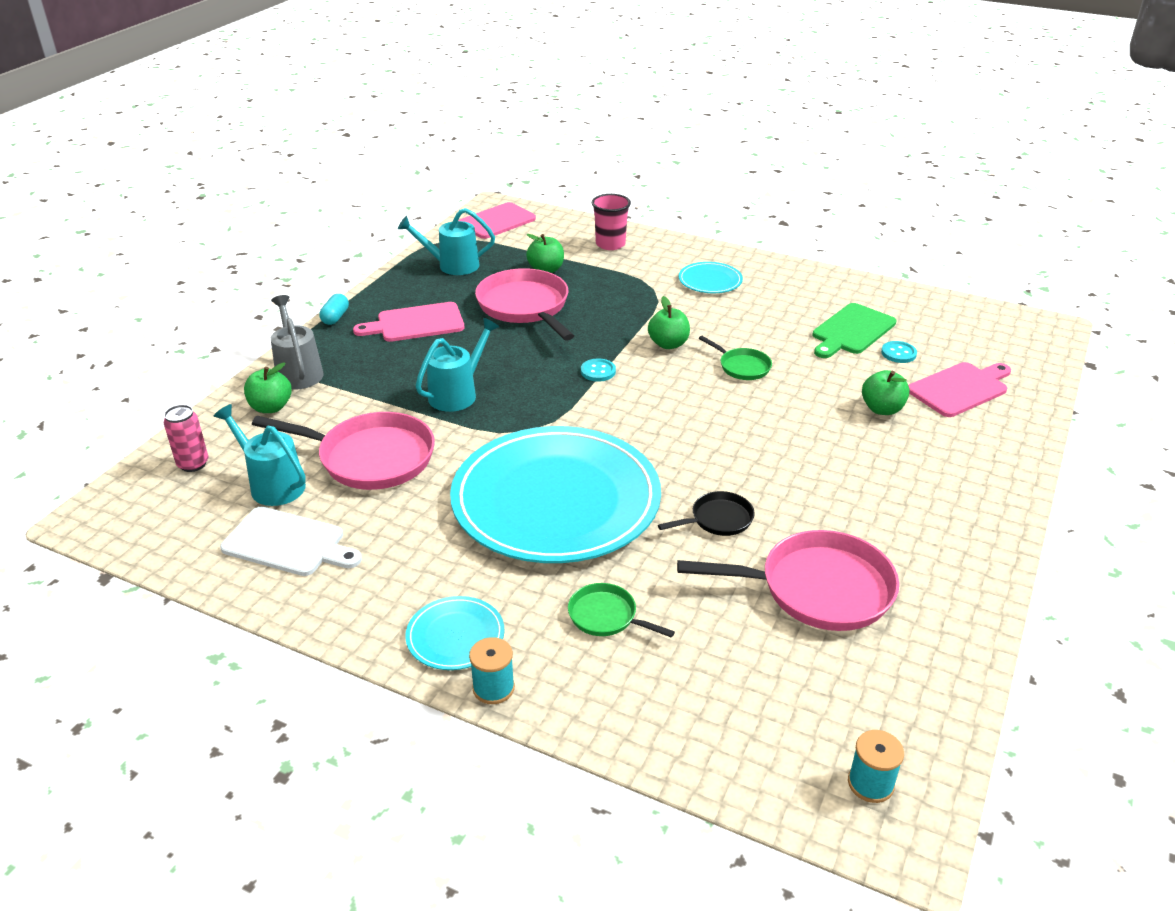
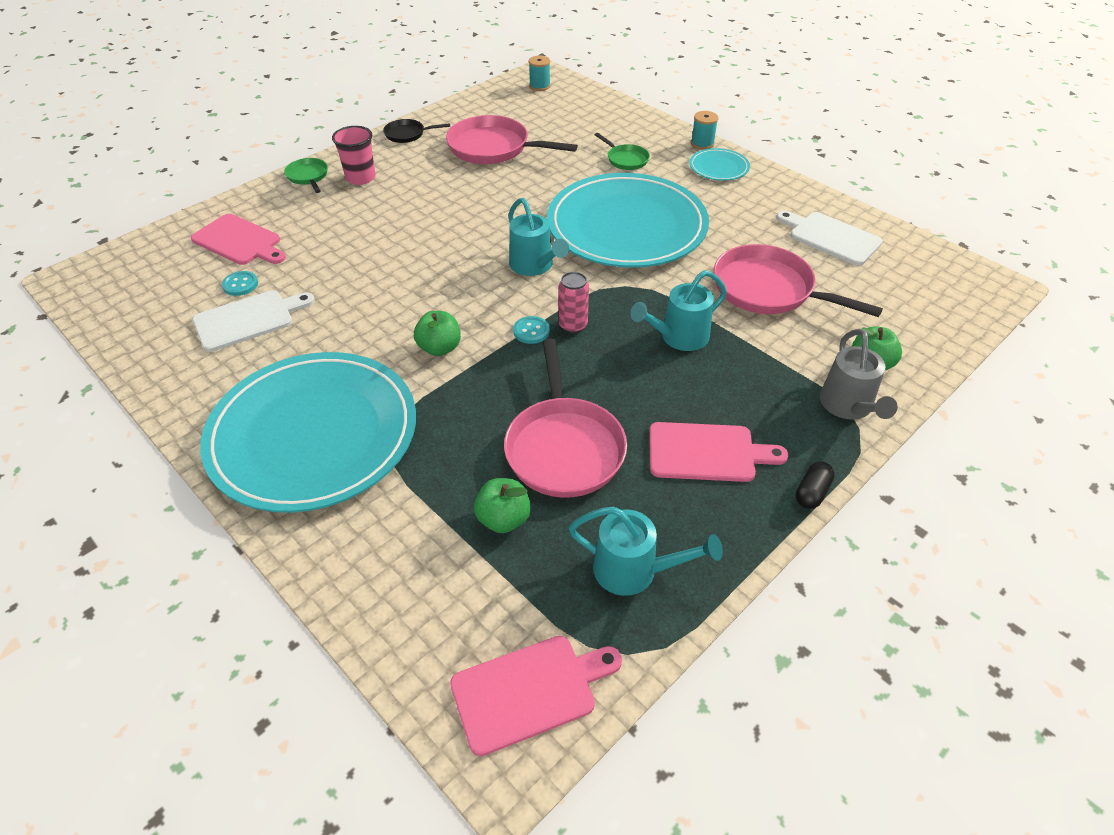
camera: 160 degrees left, 10 degrees up
pink can [164,405,208,472] -> pink can moved to [559,272,589,334]
turquoise watering can [214,404,306,506] -> turquoise watering can moved to [508,198,569,276]
turquoise capsule [319,294,349,325] -> black capsule [796,461,835,509]
pink cup [592,194,631,250] -> pink cup moved to [332,126,376,185]
black pan [658,491,755,536] -> black pan moved to [383,119,450,143]
turquoise plate [678,262,743,293] -> turquoise plate [200,352,416,513], size x2.45
green pan [699,336,772,380] -> green pan moved to [284,158,328,193]
green cutting board [812,303,896,358] -> white cutting board [193,290,315,352]
green apple [862,370,910,415] -> none
pink cutting board [908,362,1011,417] -> pink cutting board turned 135 degrees counterclockwise [191,214,286,265]

